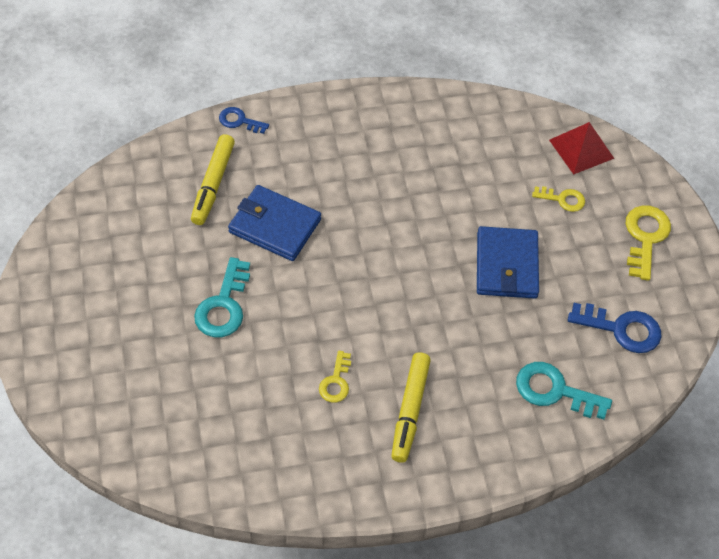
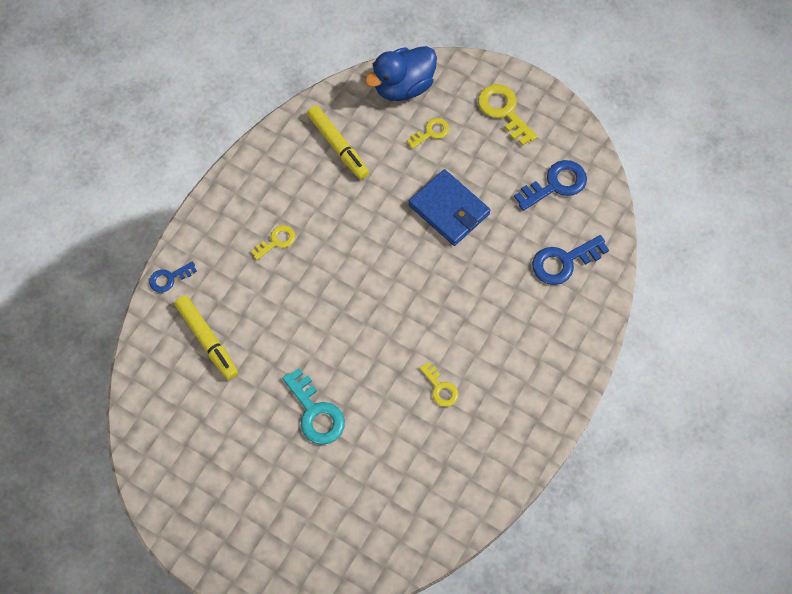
camera: 45 degrees left, 10 degrees up
blue wallet [228,185,321,261] -> none
yellow marker [391,352,431,463] -> yellow marker moved to [307,105,369,179]
turquoise key [516,362,612,419] -> blue key [532,235,609,285]
red pyramid [549,122,614,175] -> blue duck [365,46,437,101]
none -> yellow key [251,225,295,260]

